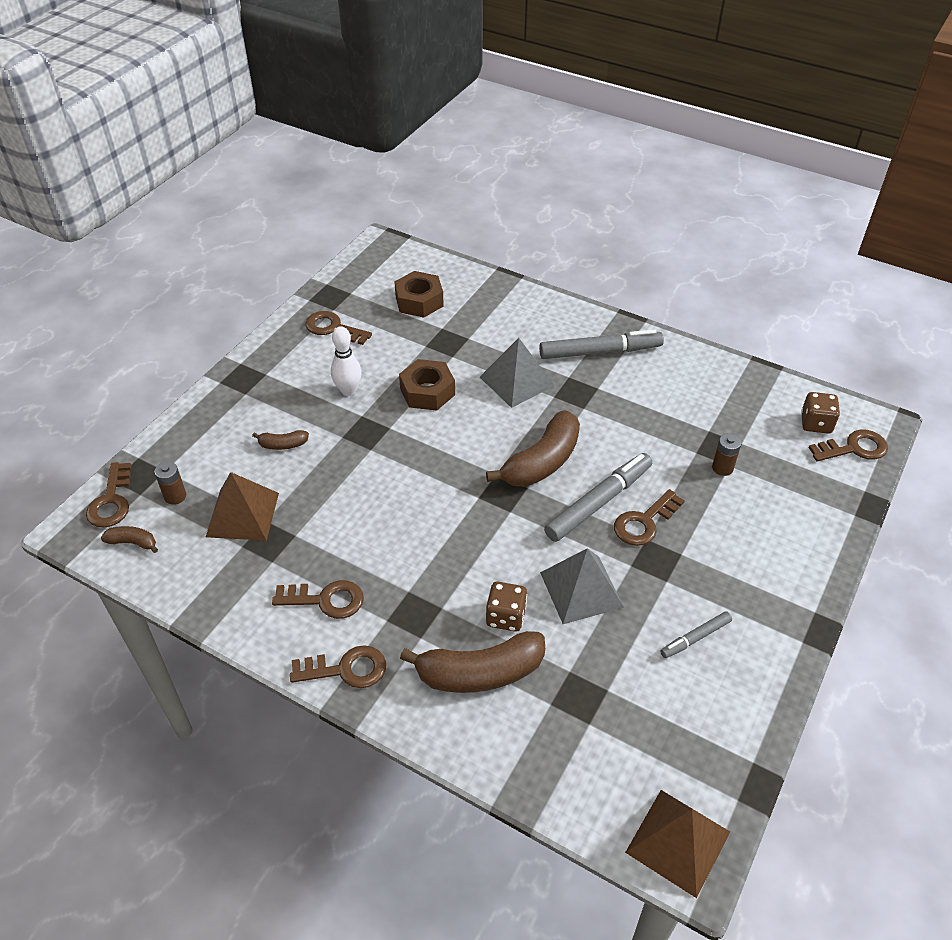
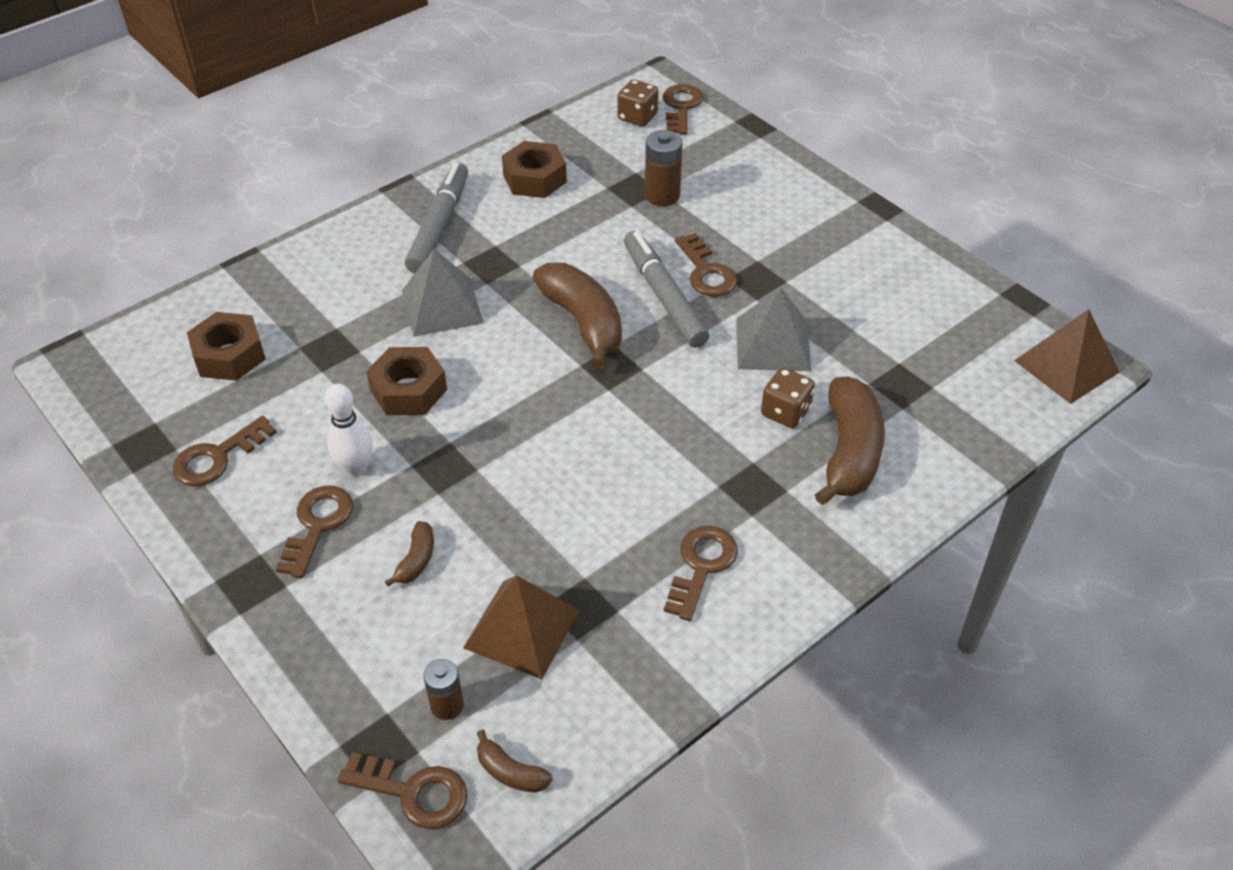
camera: 70 degrees left, 0 degrees up
brown banana [101,526,158,553] -> brown banana turned 90 degrees counterclockwise [477,730,553,792]
brown key [290,645,386,688] -> brown key moved to [276,486,353,578]
grey marker [660,611,732,658] -> none
brown battery [712,433,741,476] -> brown battery [645,130,683,206], size x1.52
none -> brown nut [502,141,567,198]

